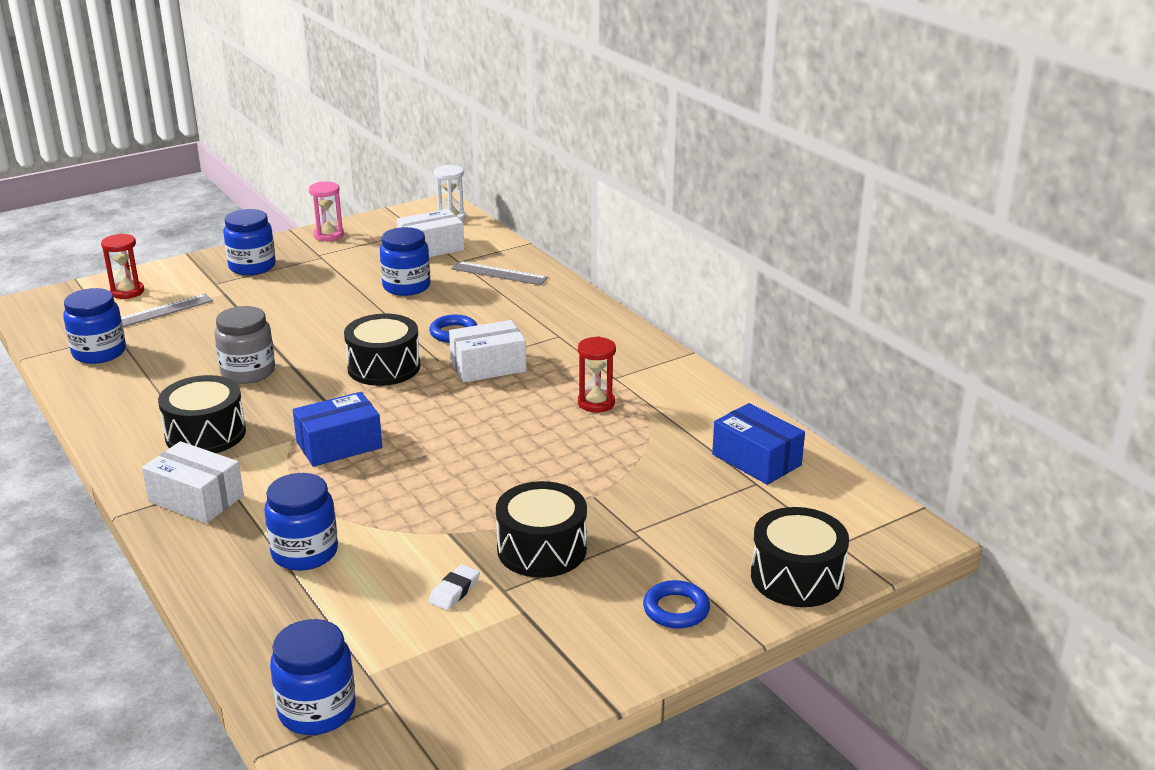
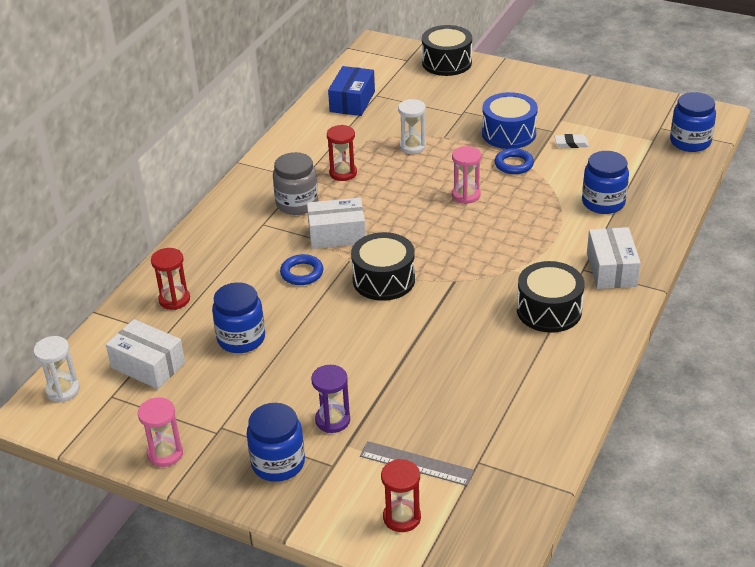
camera: 120 degrees left, 10 degrees up
blue jar [63,288,126,364] -> none
grey jar [214,306,275,384] -> grey jar moved to [273,152,318,215]
blue box [293,392,382,467] -> none
white box [449,320,527,383] -> white box turned 45 degrees counterclockwise [307,198,366,249]
grey ruler [451,261,548,285] -> red hourglass [151,248,190,310]
black drum [496,481,587,578] -> blue drum [482,92,538,149]
blue ring [643,580,710,629] -> blue ring moved to [494,148,534,174]
none -> purple hourglass [311,365,350,433]
none -> white hourglass [398,99,426,154]
none -> pink hourglass [452,146,481,204]

